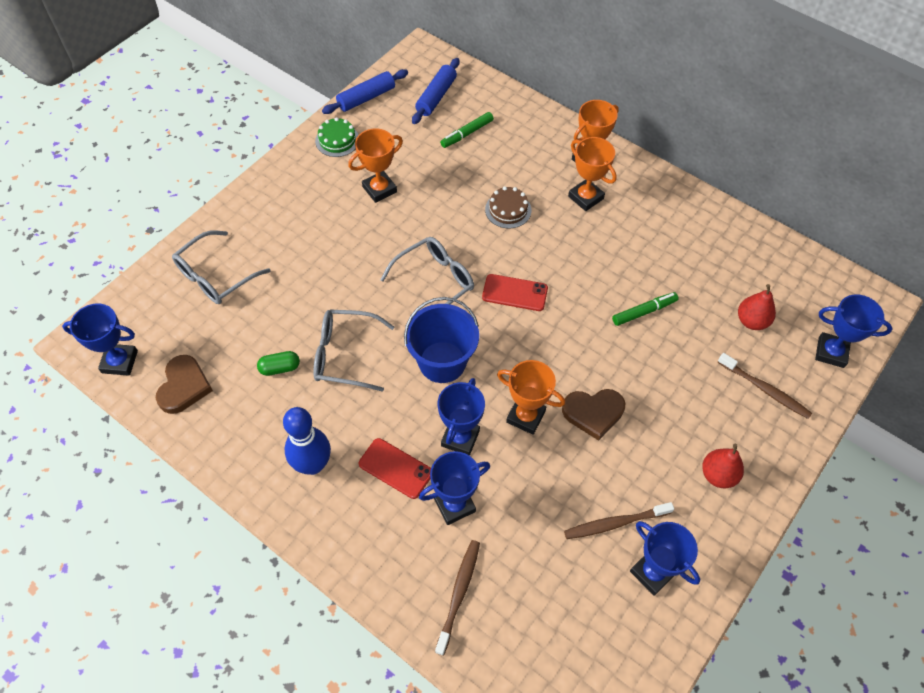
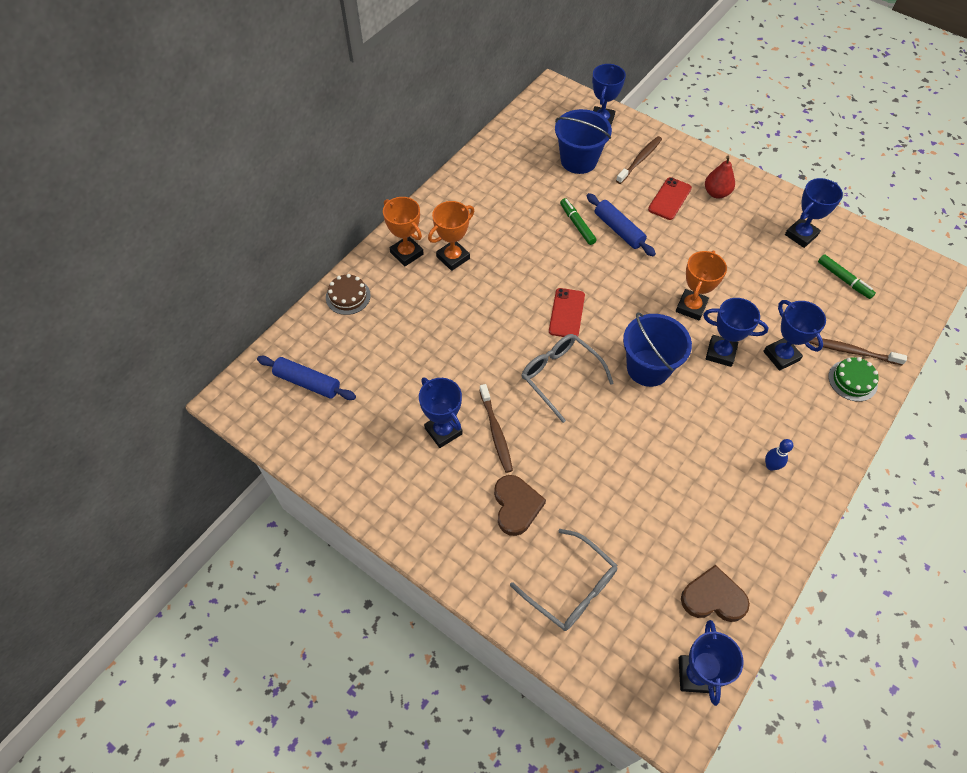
camera: 90 degrees left, 0 degrees up
green capsule [257,351,300,376] -> none
blue bowling pin [283,407,331,475] -> blue bowling pin [765,439,793,471], size x0.51
grey glasses [314,309,394,392] -> none
green cake [315,117,359,157] -> green cake moved to [828,357,879,402]
blue rolling pin [322,69,408,114] -> blue rolling pin moved to [587,193,656,256]
orange trophy [348,128,403,203] -> blue trophy [419,378,463,448]
red phone [359,438,431,499] -> red phone moved to [648,177,692,220]
green marker [440,112,494,148] -> green marker moved to [818,254,876,299]
brown cake [485,186,531,228] -> brown cake moved to [326,274,371,315]
brown heart [562,389,625,441] -> brown heart moved to [494,475,546,536]
brown toothbrush [564,502,674,539] -> brown toothbrush moved to [479,384,513,473]
red pear [738,284,776,330] -> blue bucket [555,109,612,174]

